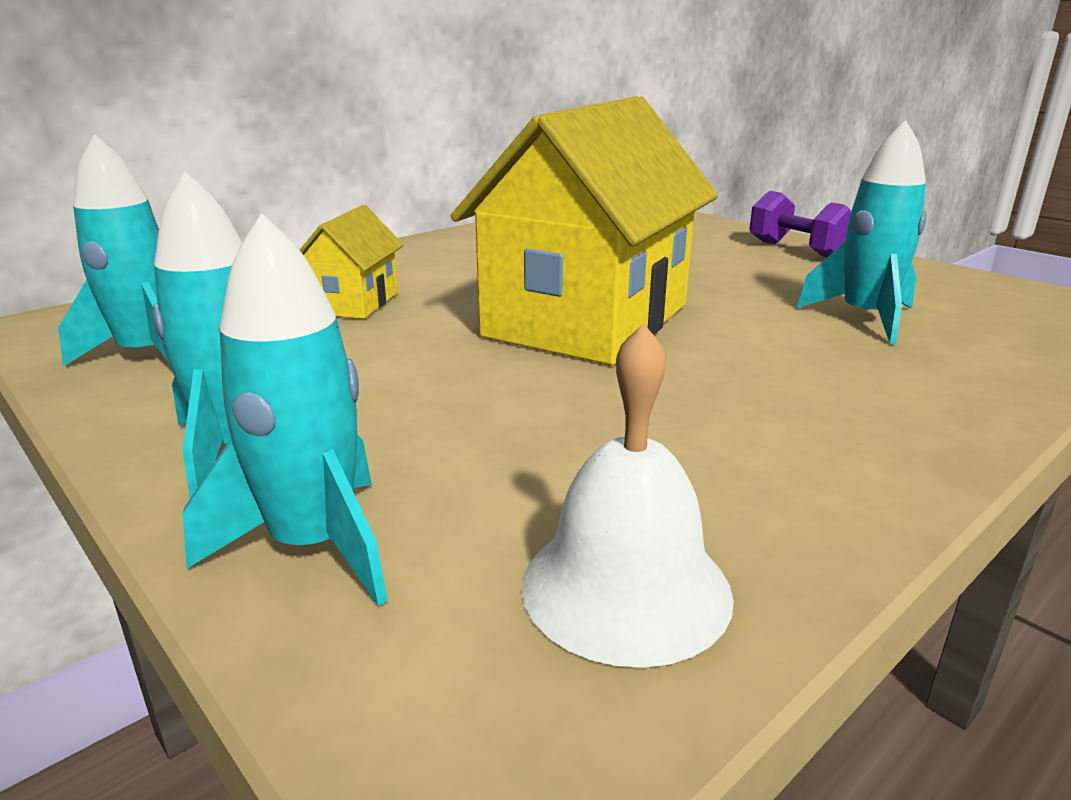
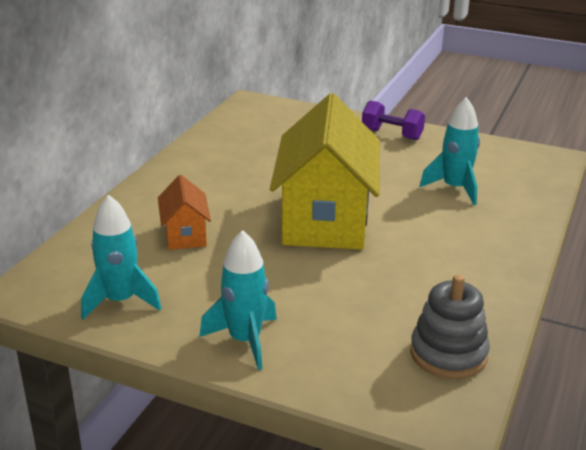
camera: 25 degrees left, 5 degrees up
turquoise rocket [183,213,388,606] -> none
yellow house [300,205,403,319] -> orange house [158,175,211,250]
white bell [521,323,734,668] -> grey stacking toy [410,274,490,379]

